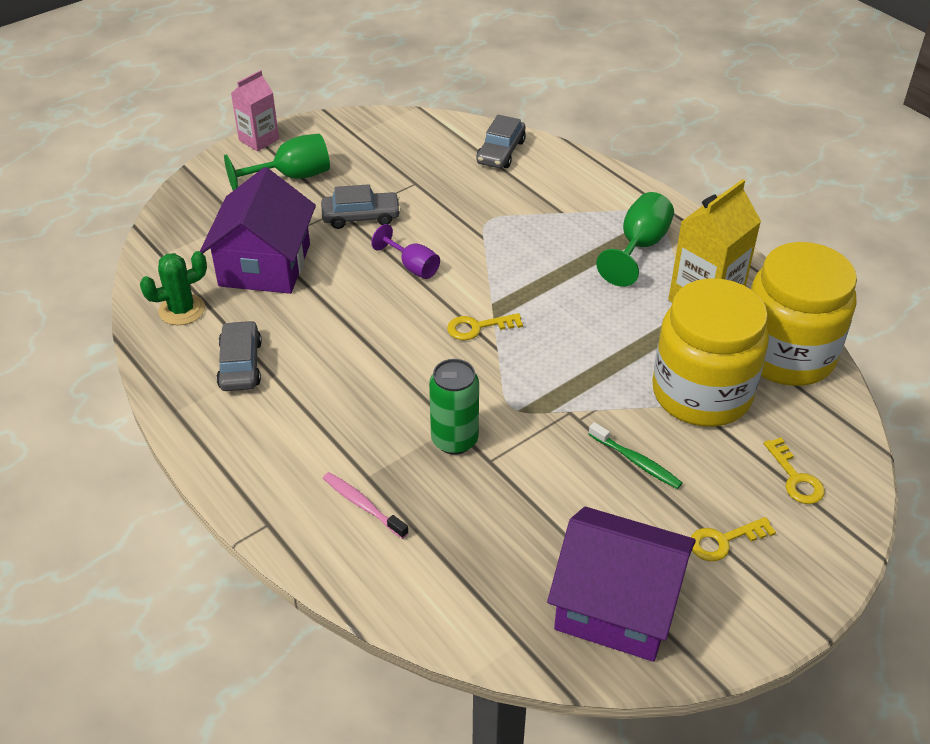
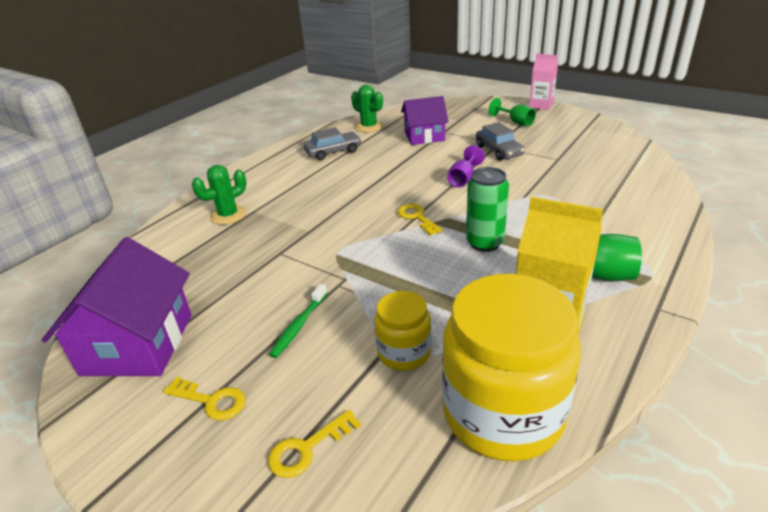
camera: 75 degrees right, 10 degrees down
purple house [200,167,316,294] -> purple house [401,96,449,145], size x0.67
green goblet [224,134,330,191] -> green goblet [489,98,536,126], size x0.66
pink toothbrush [323,472,409,539] -> green cactus [192,165,246,225]
green can [429,359,479,455] -> green can moved to [466,167,509,252]
grey car [476,115,526,168] -> none
yellow jar [652,278,769,427] -> yellow jar [374,291,431,371], size x0.51
yellow key [691,517,776,561] -> yellow key turned 150 degrees clockwise [163,377,245,420]

